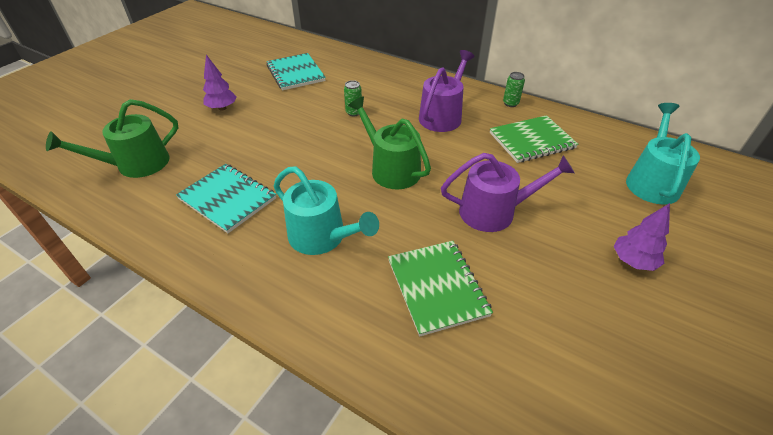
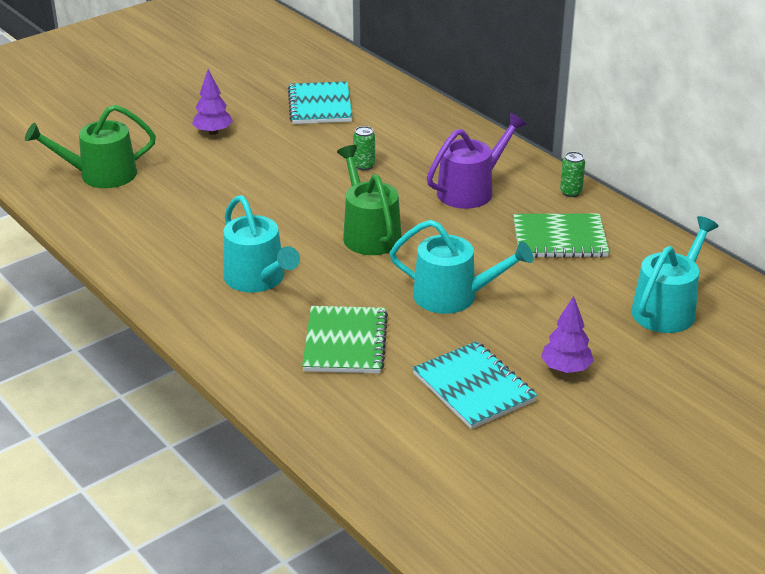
camera: 20 degrees right, 10 degrees down
turquoise notebook [176,164,276,233] -> turquoise notebook moved to [413,341,537,429]
purple watering can [441,153,575,232] -> turquoise watering can [390,220,533,314]

